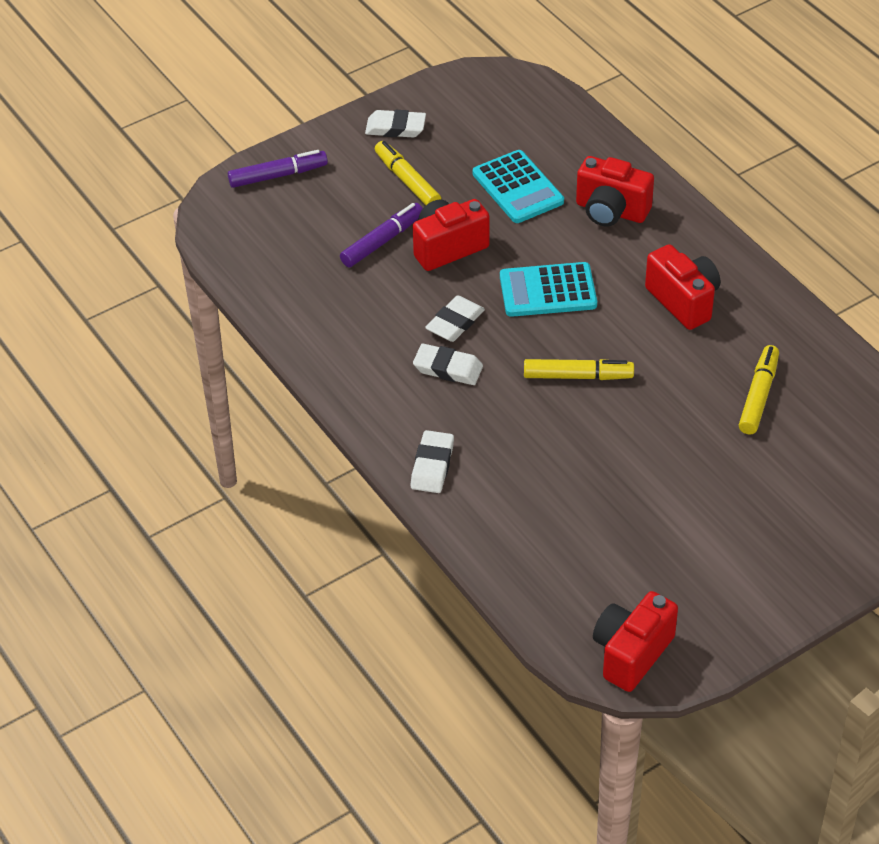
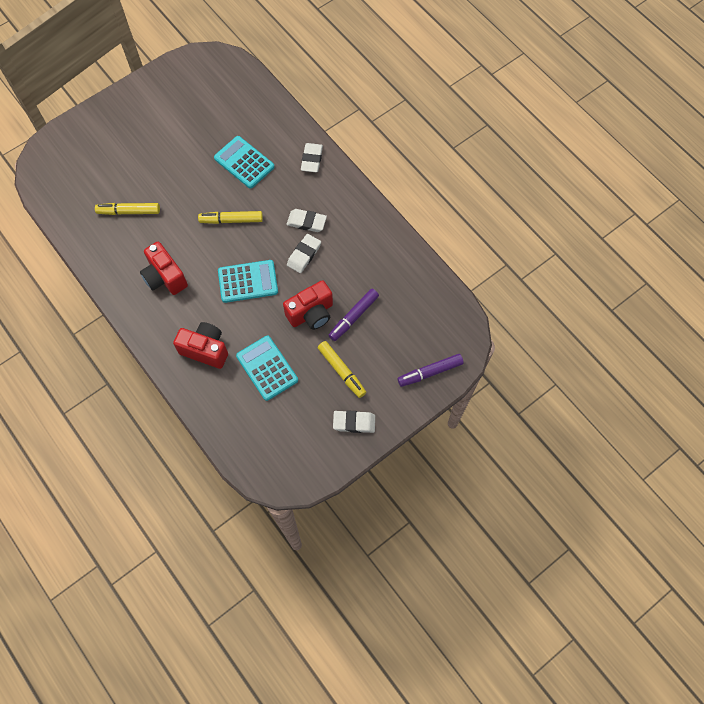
camera: 175 degrees right, 20 degrees up
red camera [593,591,678,692] -> none
yellow marker [739,345,779,435] -> yellow marker turned 75 degrees clockwise [95,203,160,215]
none -> turquoise calculator [214,136,275,189]

